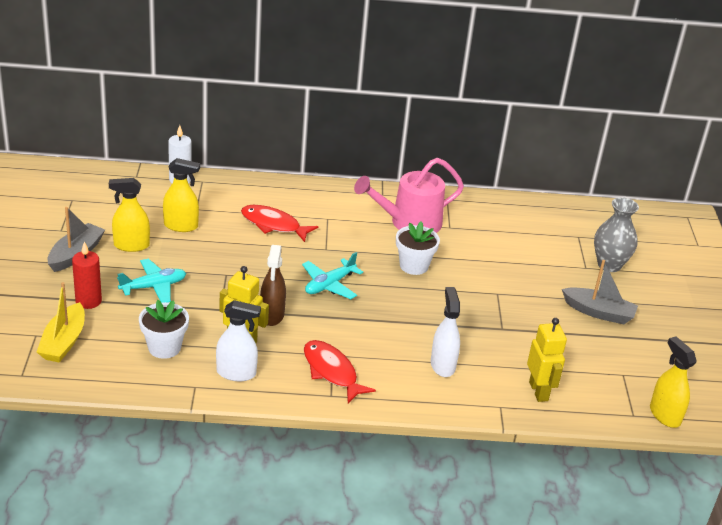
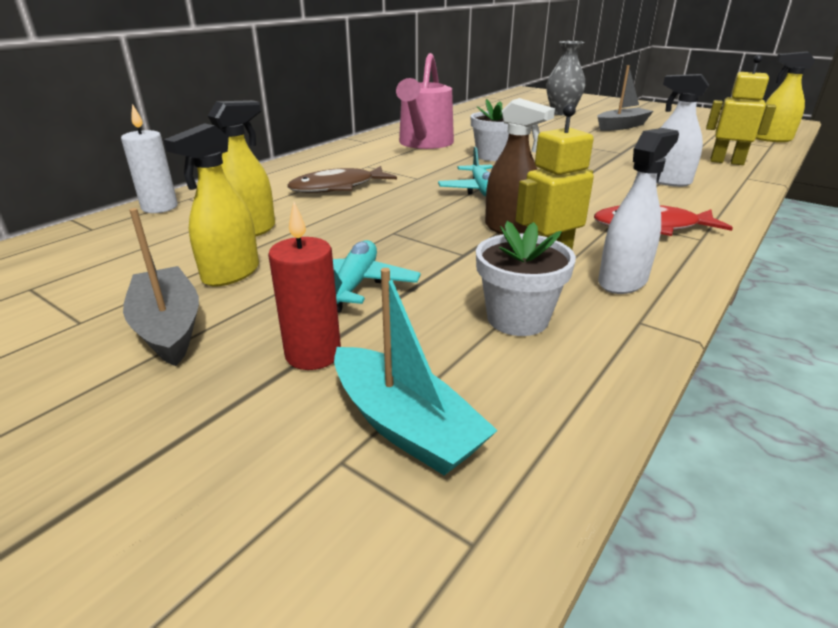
camera: 50 degrees left, 5 degrees down
yellow boat [37,282,85,363] -> turquoise boat [334,268,498,475]
red fish [241,205,319,242] -> brown fish [287,166,397,193]

